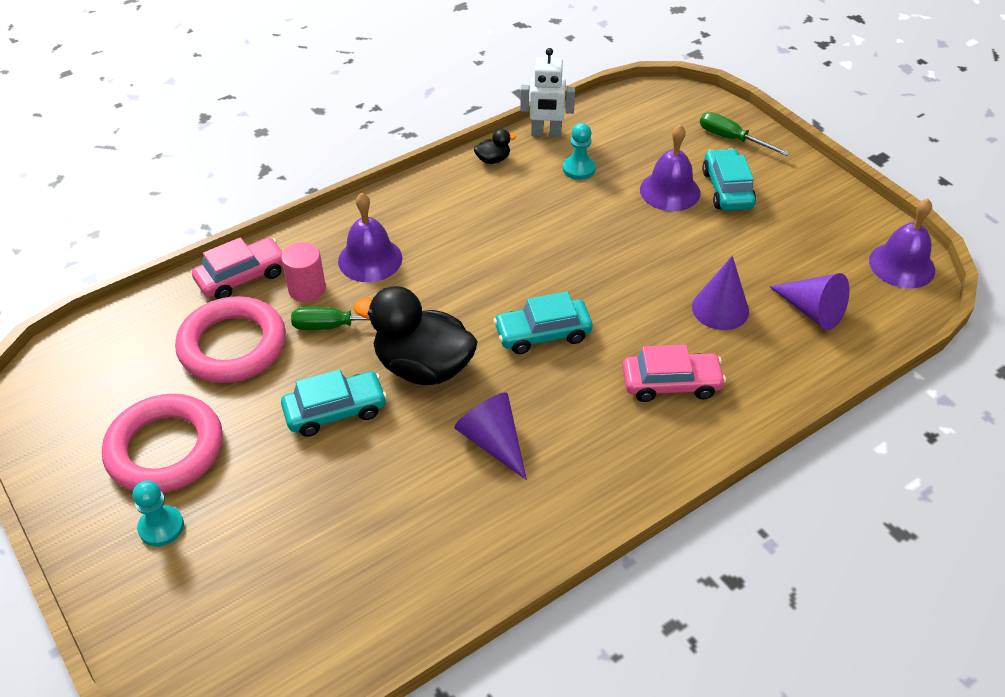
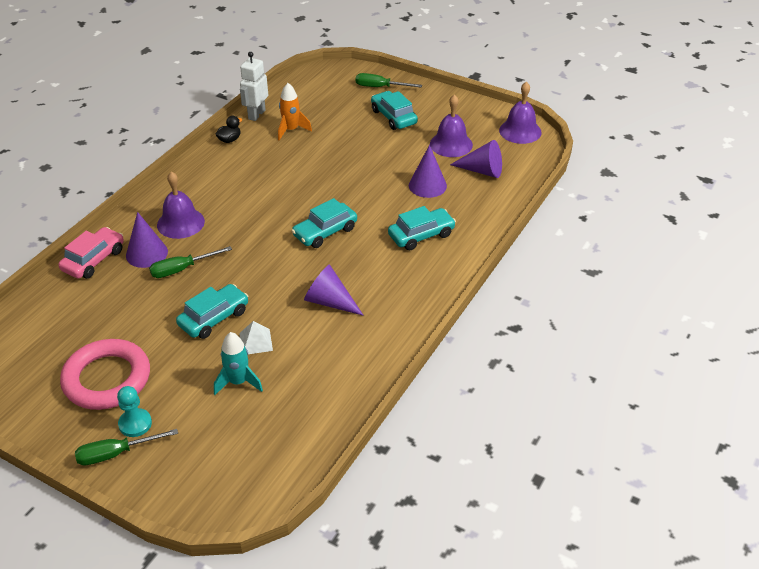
camera: 25 degrees left, 5 degrees down
pink ring [175,296,286,383] -> none
pink cylinder [281,242,326,302] -> purple cone [126,212,168,268]
black duck [353,286,478,385] -> none
white robot [520,48,575,137] -> white robot turned 135 degrees clockwise [240,52,268,121]
turquoise pawn [563,123,596,180] -> orange rocket [278,83,312,141]
pink car [622,345,726,402] -> turquoise car [388,206,456,250]
purple bell [640,124,700,211] -> purple bell moved to [430,94,473,157]
none -> green screwdriver [75,429,178,466]
none -> turquoise rocket [214,332,263,395]
none -> white pyramid [239,321,273,354]

